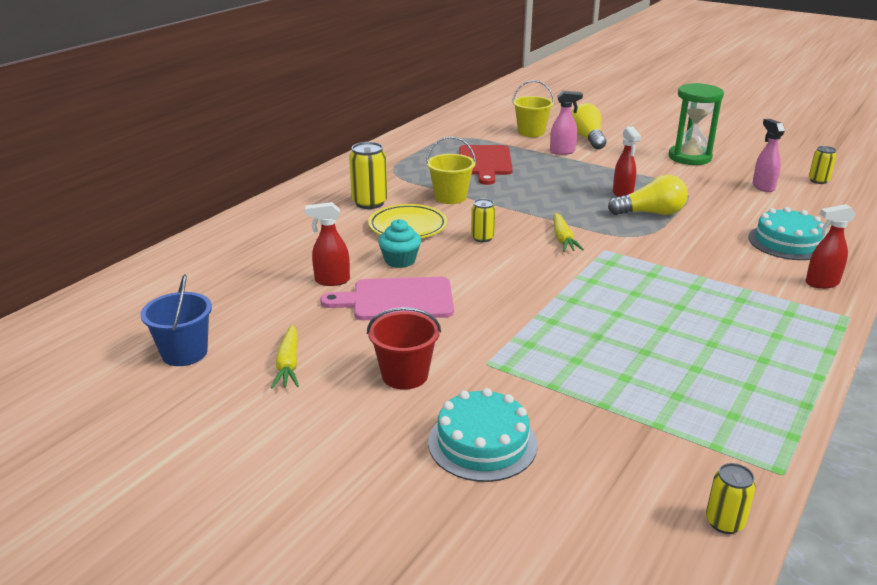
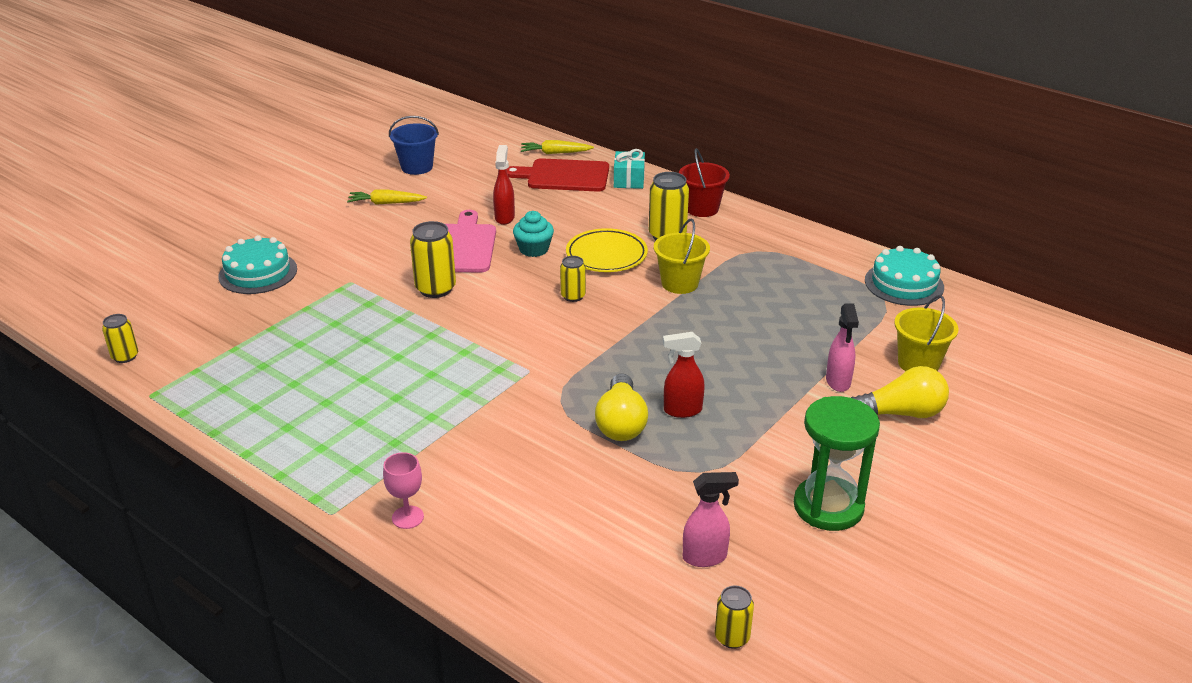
camera: 95 degrees right, 5 degrees up
red bucket [367,307,441,390] -> red bucket moved to [679,148,730,217]
red cutting board [459,145,513,185] -> red cutting board moved to [506,158,609,192]
yellow carrot [554,213,584,252] -> yellow carrot moved to [521,140,594,154]
turquoise cake [748,207,824,260] -> turquoise cake moved to [865,246,944,306]
red spray bottle [805,204,856,289] -> pink goblet [383,452,424,529]
none -> yellow can [410,221,456,298]
none -> turquoise gift [614,149,645,189]

